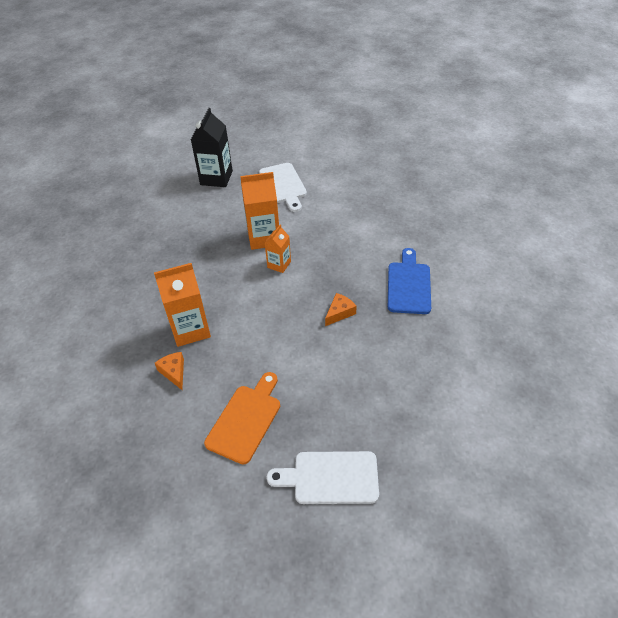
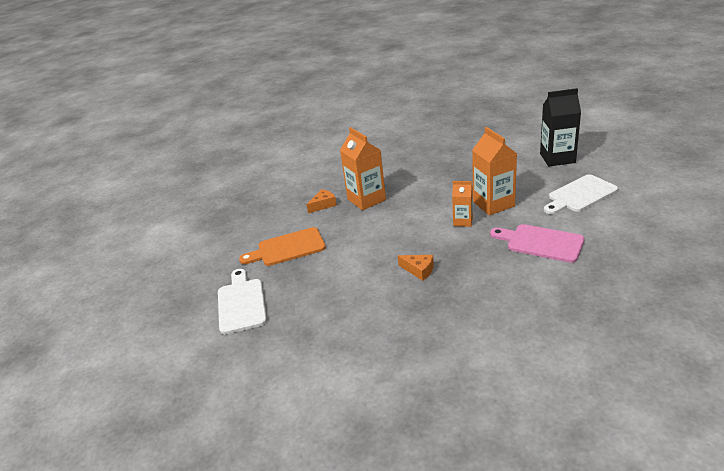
camera: 80 degrees right, 15 degrees down
orange cutting board [204,372,280,464] -> orange cutting board turned 150 degrees clockwise [239,227,326,266]
blue cutting board [388,248,431,314] -> none
none -> pink cutting board [490,224,585,263]

